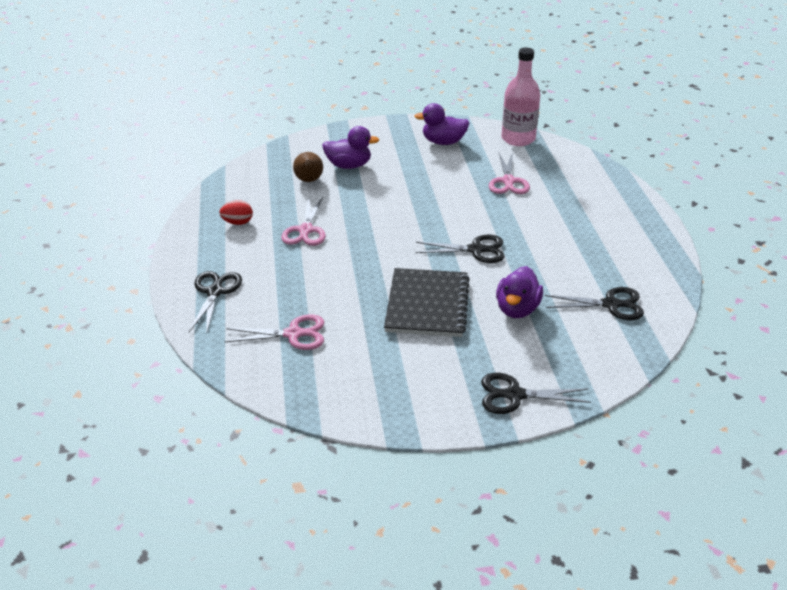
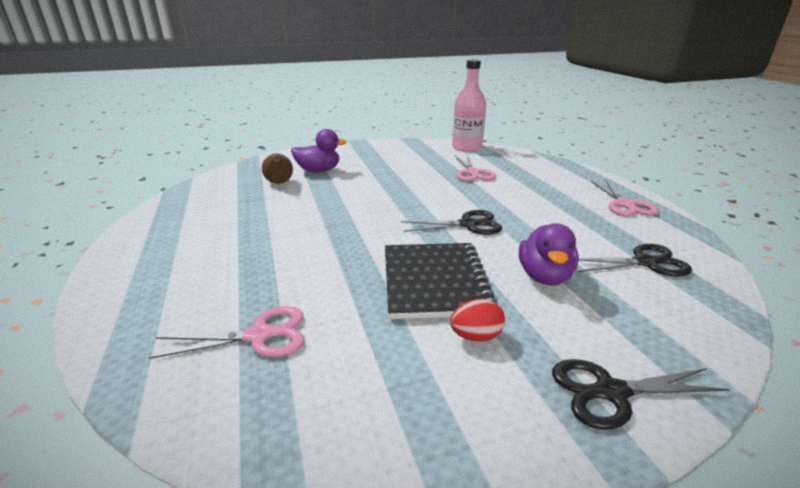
camera: 10 degrees left, 10 degrees down
black scissors [189,271,242,335] -> none
red egg [219,200,253,225] -> red egg moved to [450,299,505,342]
pink scissors [281,197,326,246] -> pink scissors moved to [591,180,659,216]
purple duck [414,103,469,145] -> none

